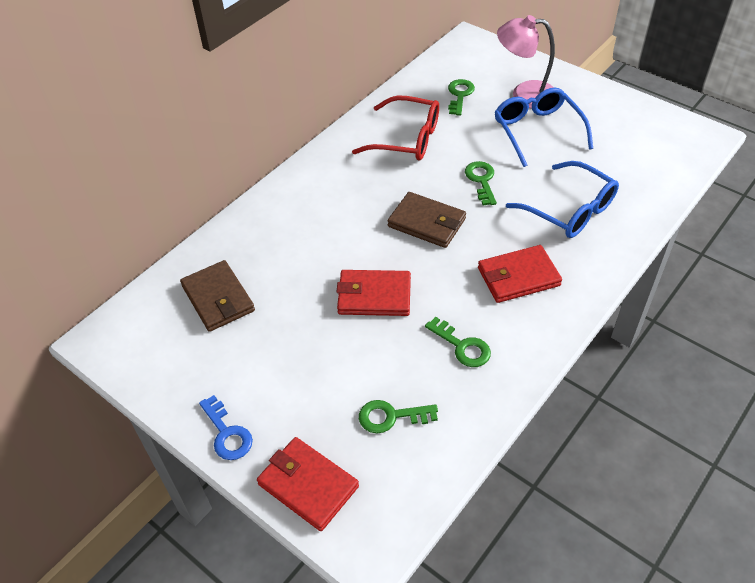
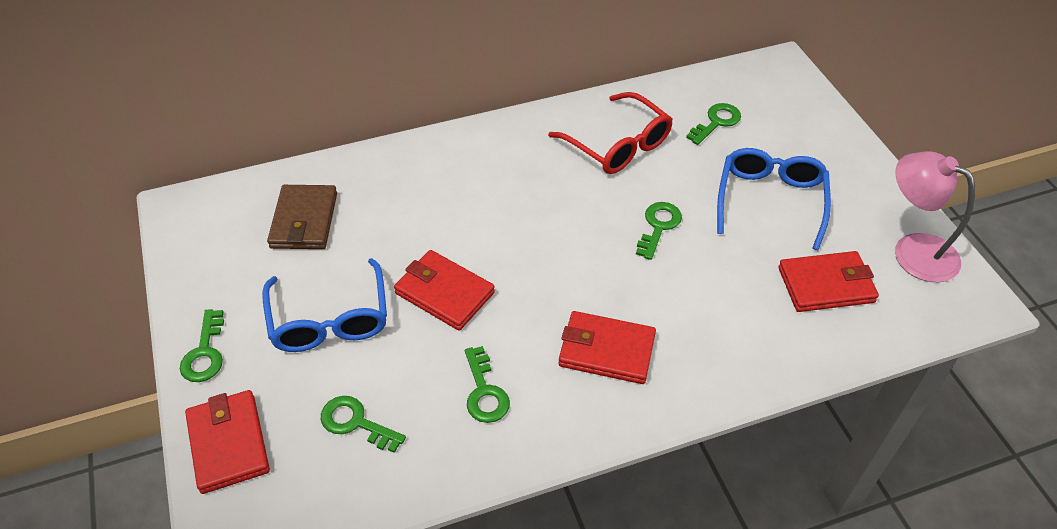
camera: 30 degrees right, 0 degrees up
blue key [199,395,253,460] -> green key [180,309,224,382]
brown wallet [388,192,466,248] -> none
pink lamp [497,15,555,109] -> pink lamp moved to [895,151,975,282]
blue glasses [506,161,619,238] -> blue glasses moved to [262,258,387,352]
none -> red wallet [778,251,879,312]

